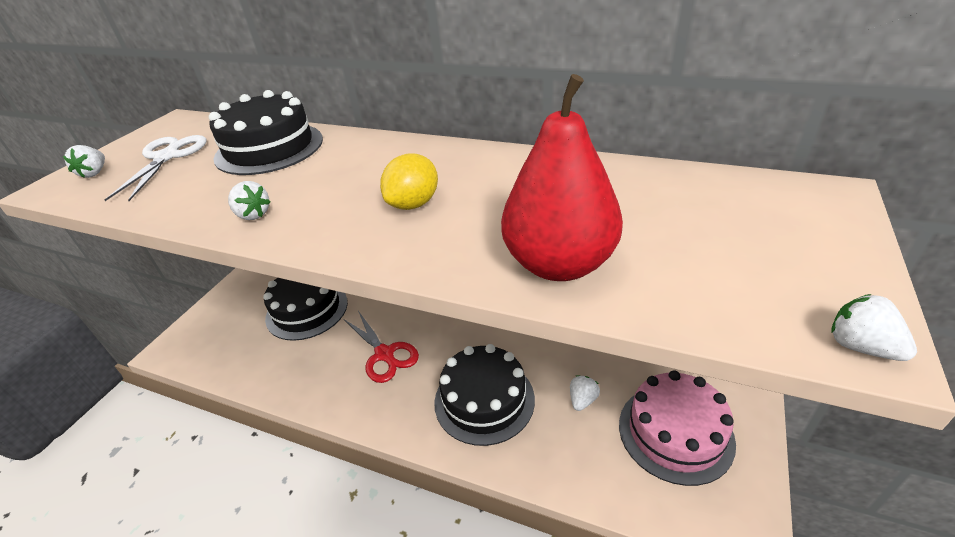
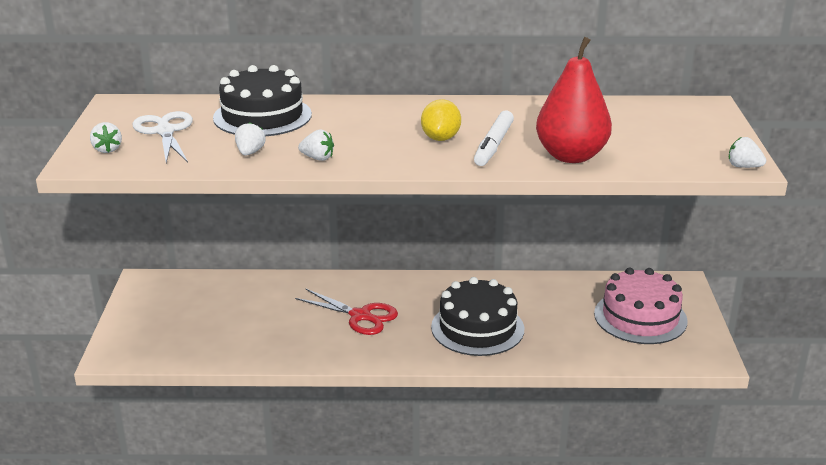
camera: 25 degrees left, 10 degrees down
black cake [263,278,348,341] -> none
white strawberry [570,375,600,411] -> white strawberry moved to [235,122,266,156]
none -> white marker [474,111,514,166]

